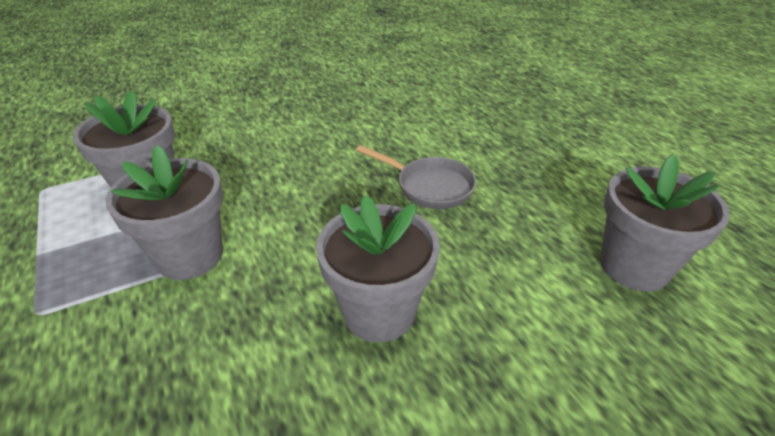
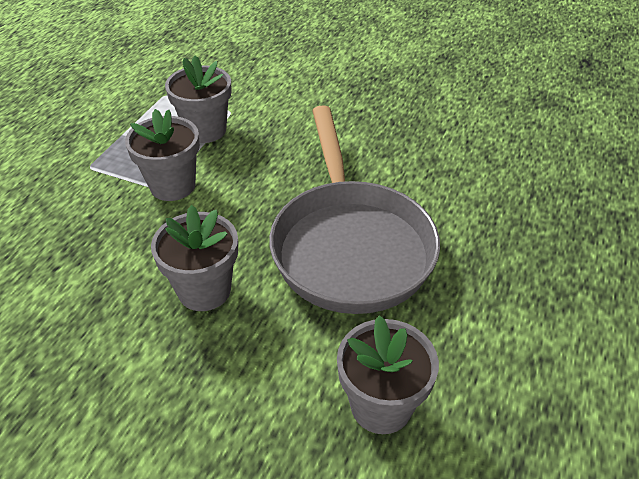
camera: 50 degrees right, 5 degrees up
grey pan [356,145,476,209] -> grey pan [269,105,440,314], size x2.35

